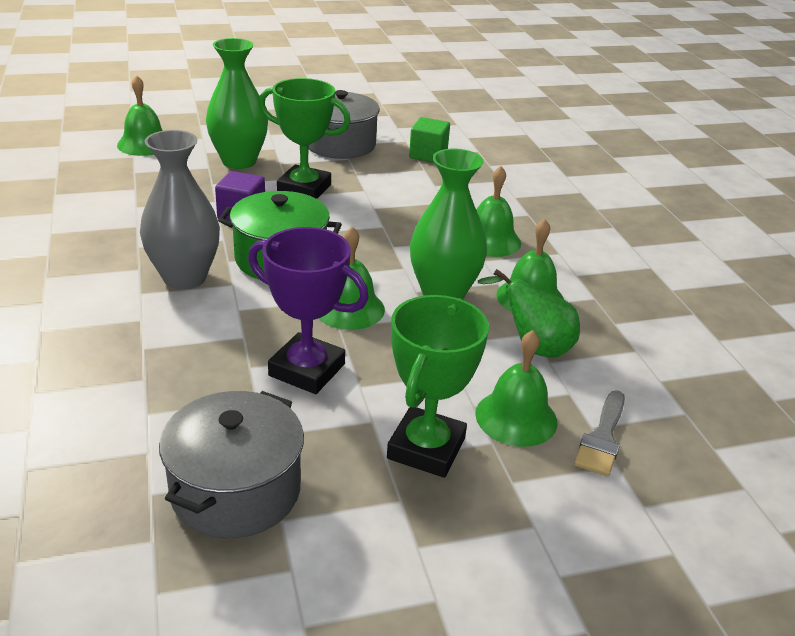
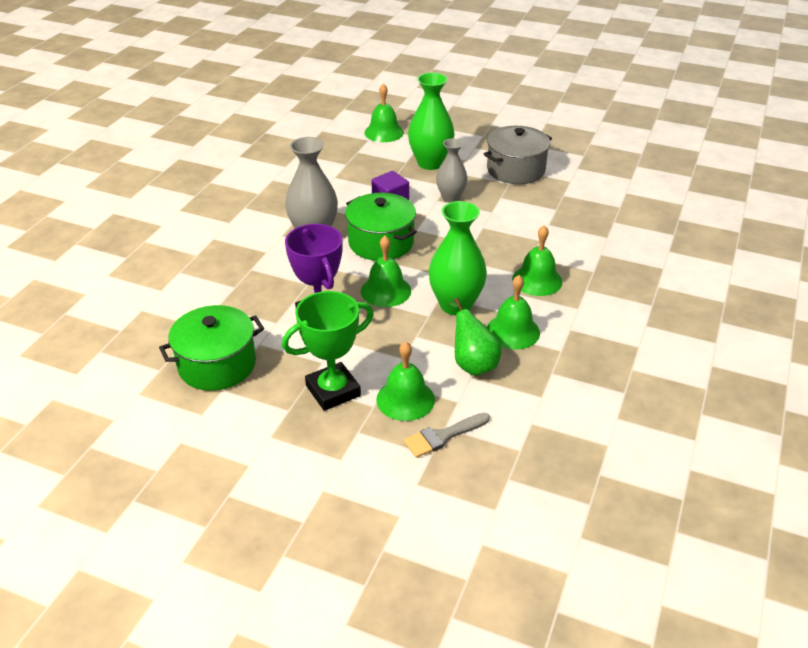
camera: 40 degrees right, 5 degrees up
grey pot [159,391,304,538] -> green pot [159,305,264,391]
green trophy [259,78,351,199] -> grey vase [436,139,468,202]
green cube [409,117,450,163] -> none

